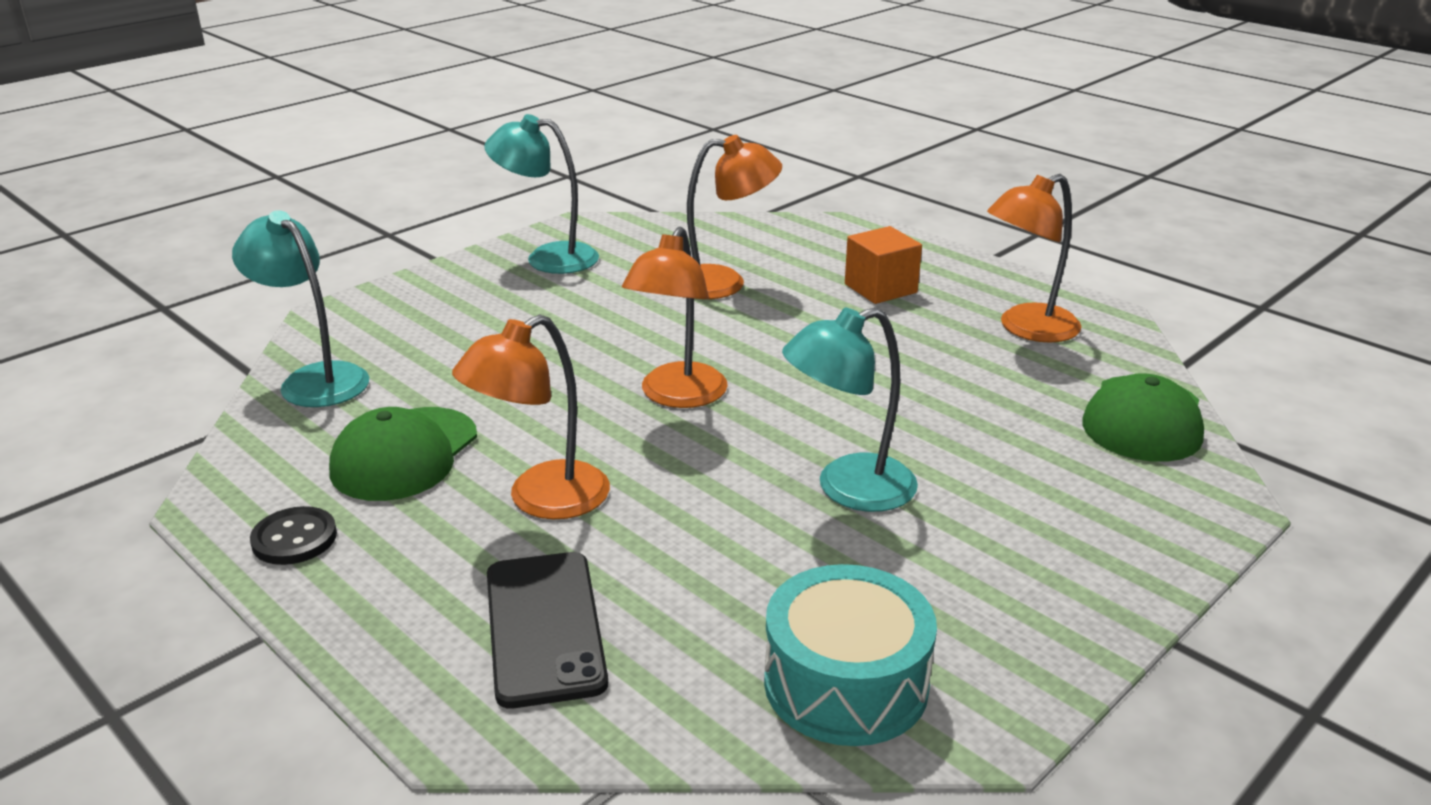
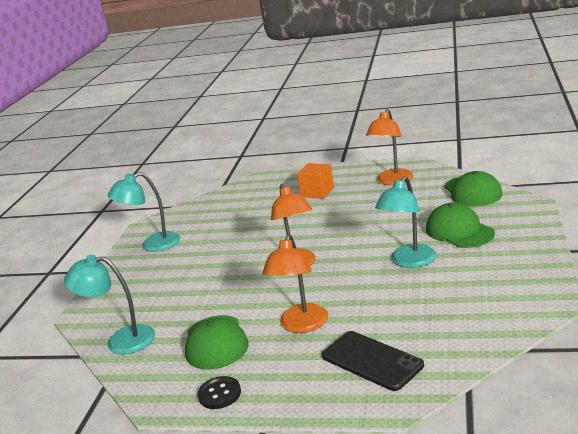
camera: 30 degrees left, 5 degrees down
orange lamp [687,135,782,299] -> none
turquoise drum [764,564,937,746] -> none
none -> green cap [426,202,495,248]

